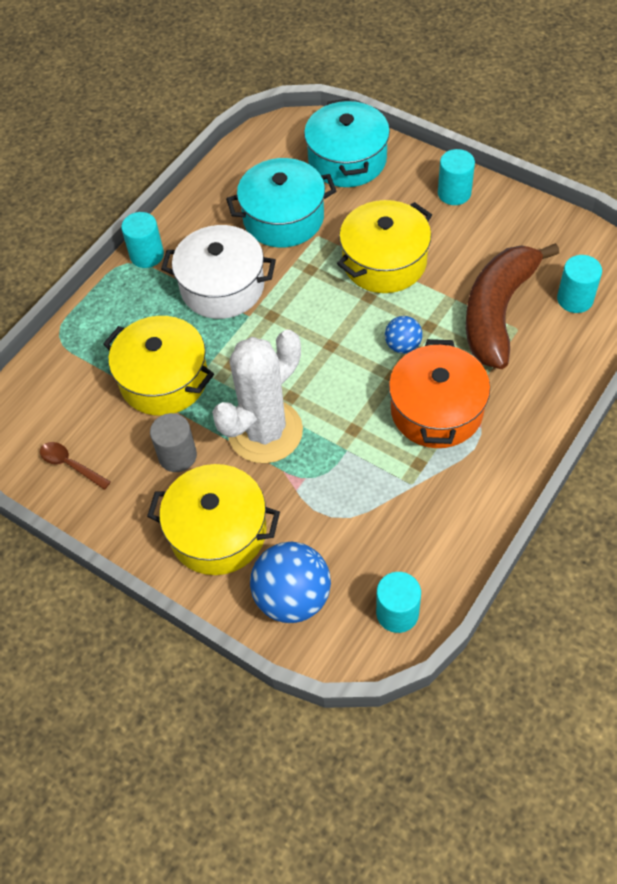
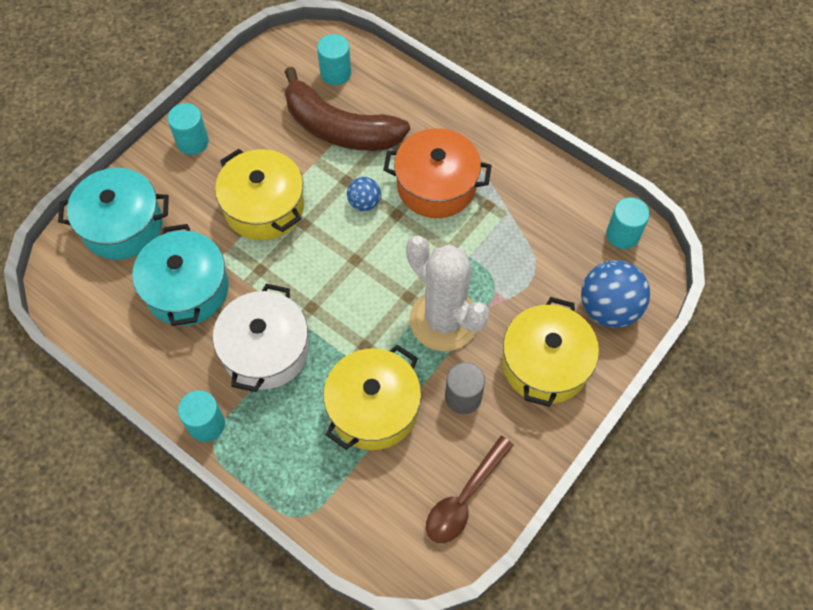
camera: 90 degrees left, 5 degrees up
brown spoon [40,442,111,490] -> brown spoon [426,436,513,543], size x1.55

